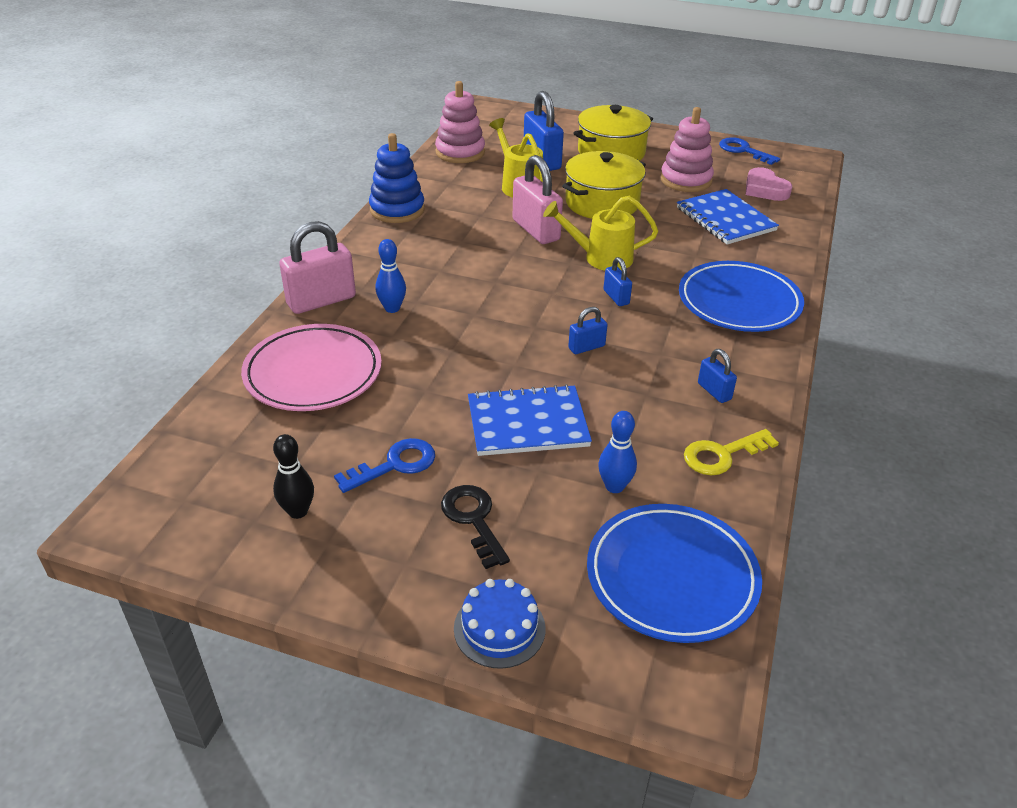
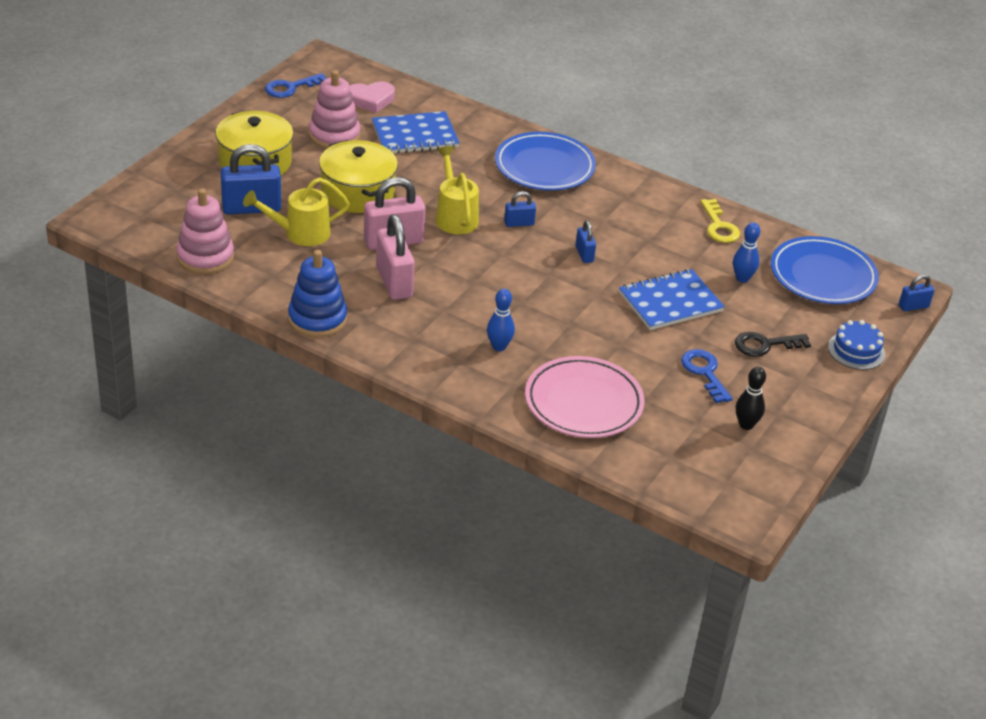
camera: 80 degrees left, 0 degrees up
pink padlock [279,221,356,314] -> pink padlock moved to [376,214,415,300]
blue notebook [468,384,592,456] -> blue notebook turned 60 degrees clockwise [619,269,725,330]
yellow watering can [543,196,658,271] -> yellow watering can turned 150 degrees clockwise [435,146,479,234]
blue padlock [698,349,737,403] -> blue padlock moved to [899,275,934,311]

